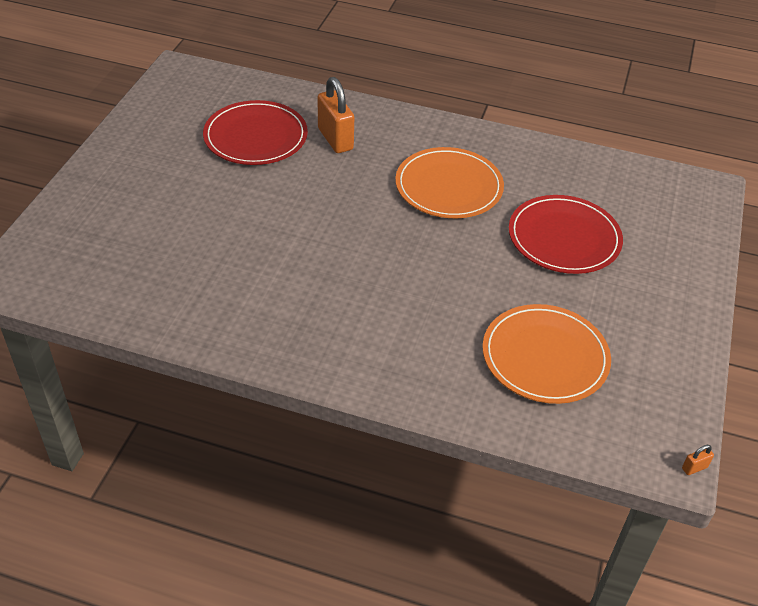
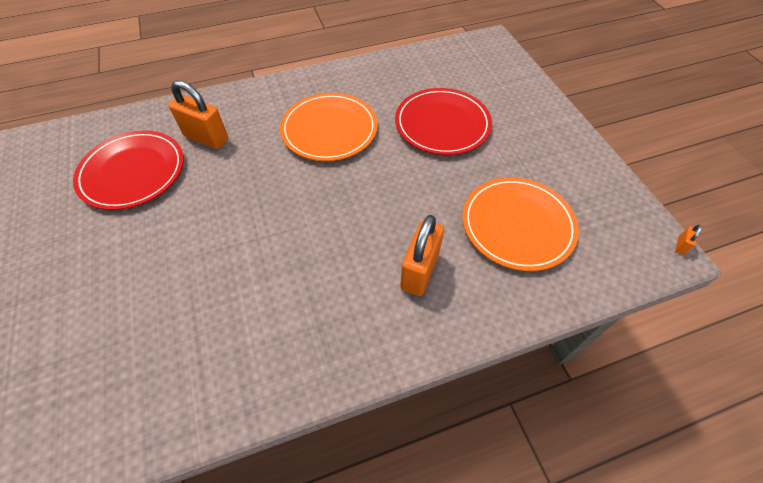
camera: 35 degrees left, 10 degrees up
none -> orange padlock [400,215,444,296]

